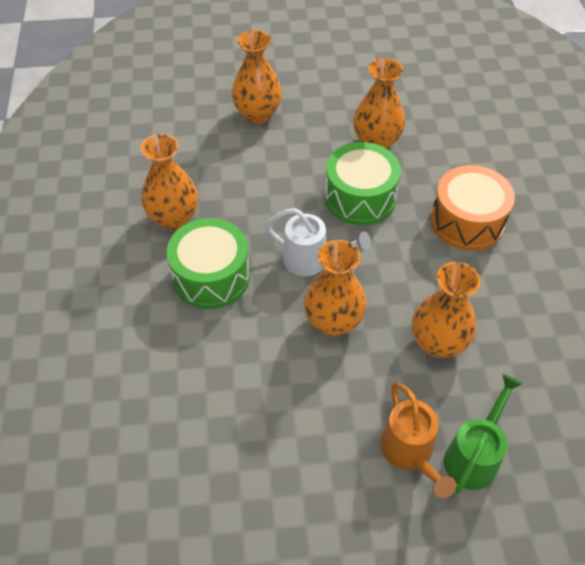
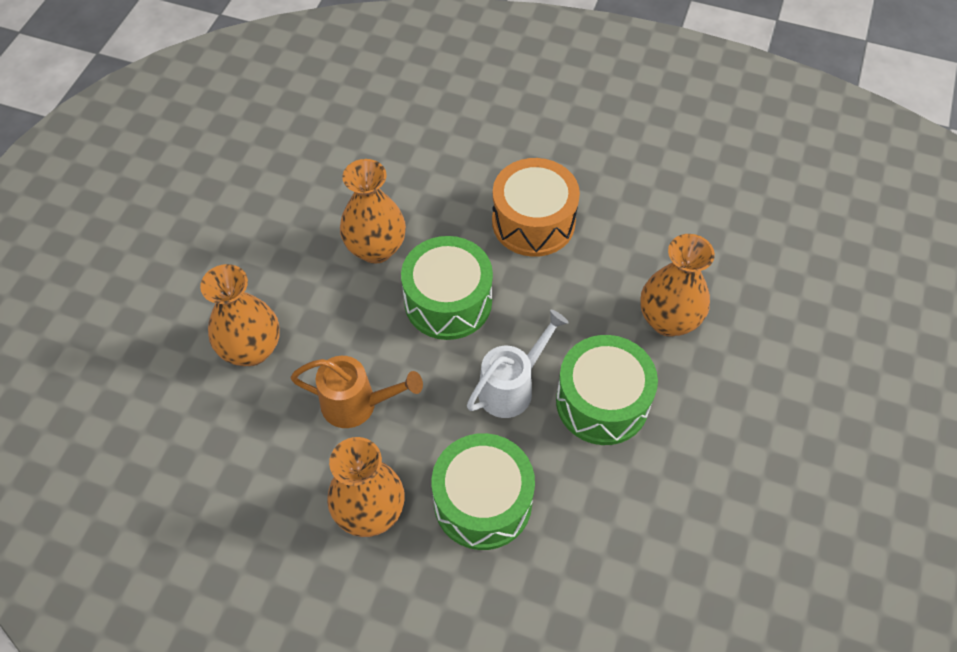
camera: 65 degrees left, 5 degrees up
orange vase [304,240,367,336] -> green drum [556,335,658,445]
orange watering can [381,382,456,498] -> orange watering can moved to [290,356,423,428]
green watering can [444,374,523,494] -> none

